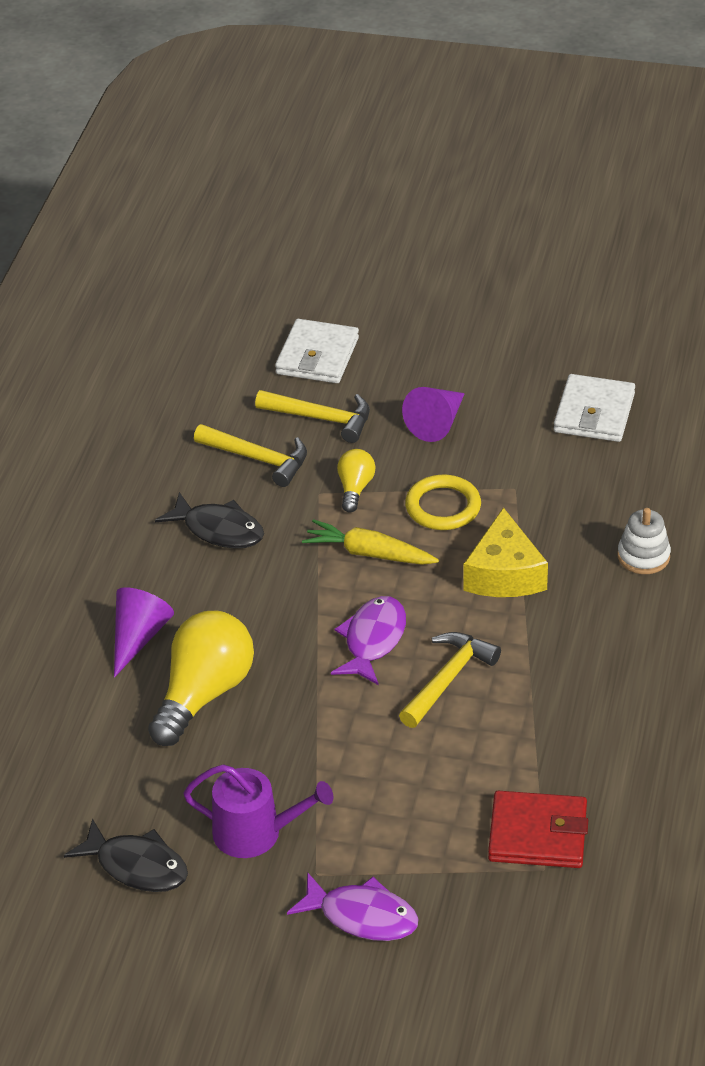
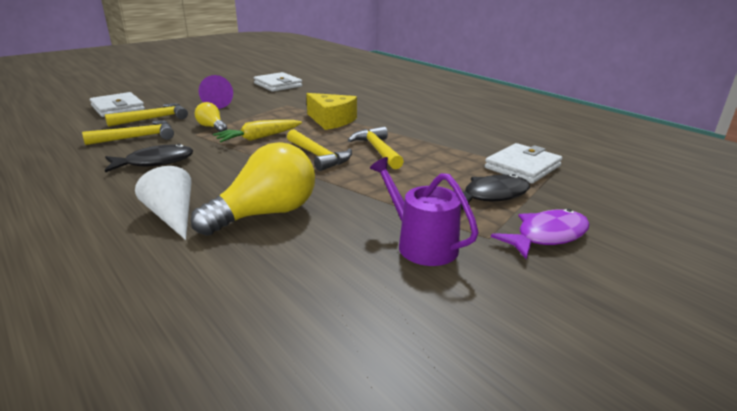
camera: 55 degrees left, 15 degrees down
black fish [64,819,188,892] -> black fish moved to [452,174,530,209]
purple cone [114,587,174,678] -> white cone [135,166,192,240]
yellow light bulb [148,611,254,746] -> yellow light bulb turned 75 degrees clockwise [191,142,315,236]
purple watering can [183,764,334,858] -> purple watering can turned 90 degrees counterclockwise [370,157,479,266]
purple fish [331,596,406,685] -> yellow hammer [287,129,352,171]
yellow ring [405,475,481,530] -> none
red wallet [488,791,588,868] -> white wallet [485,143,562,184]
white stacking toy [618,508,671,574] -> none

